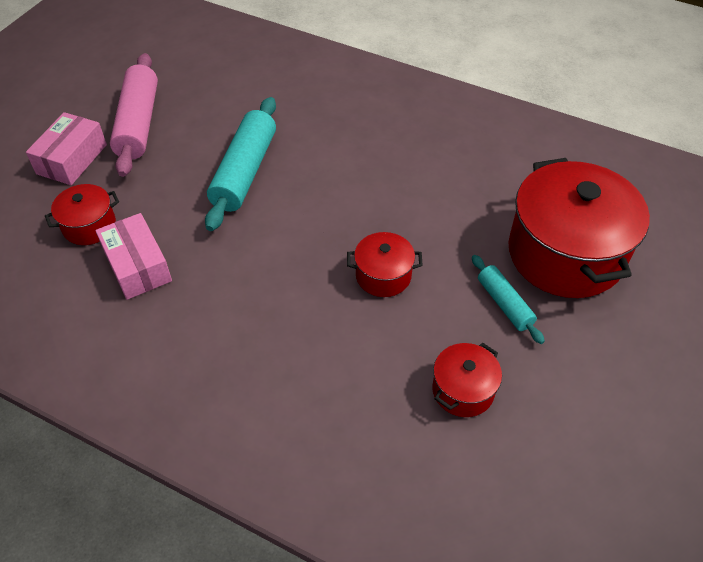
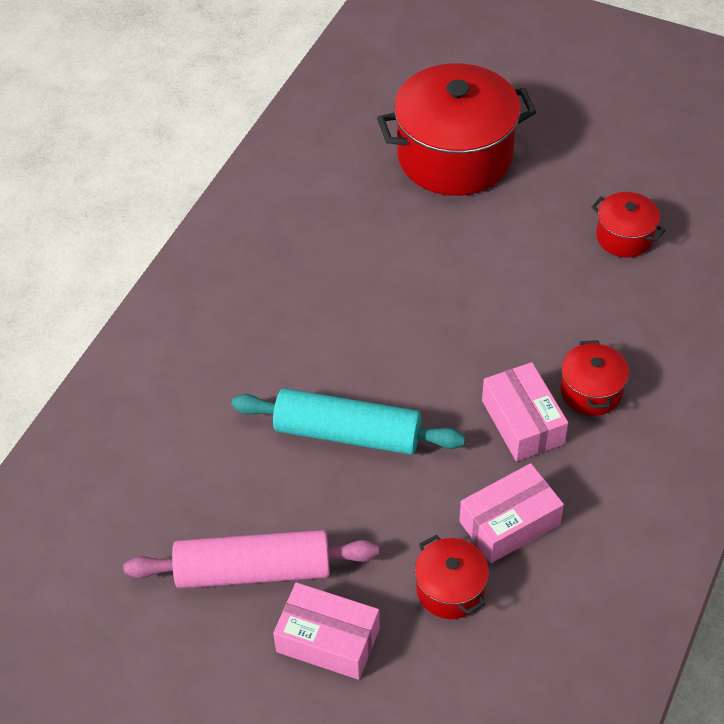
camera: 90 degrees left, 0 degrees up
red pot [347,232,423,297] -> red pot moved to [560,340,629,416]
turquoise rolling pin [472,255,545,344] -> none
none -> pink box [482,362,568,461]

